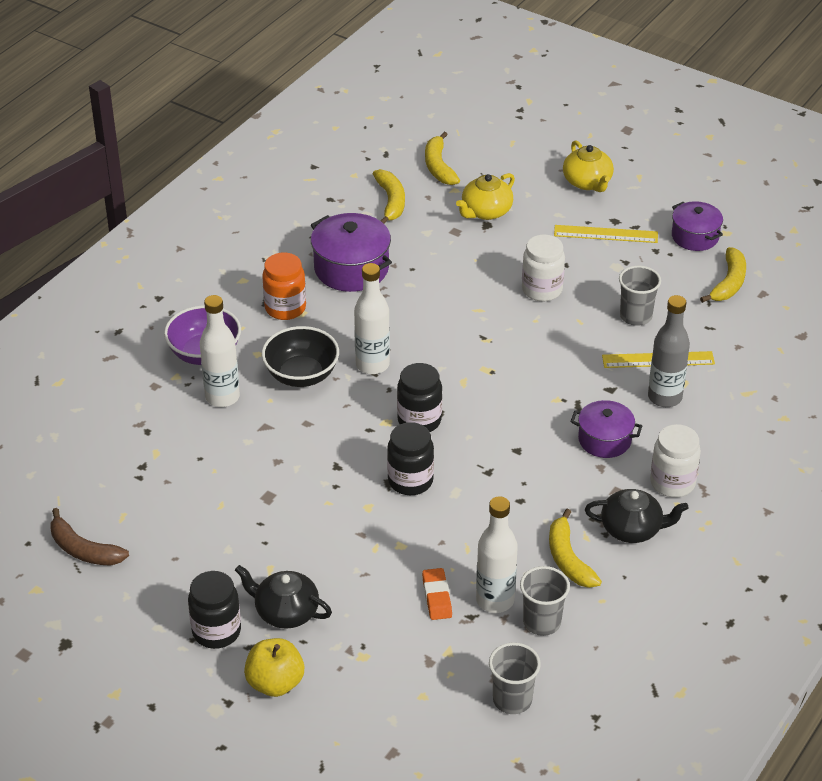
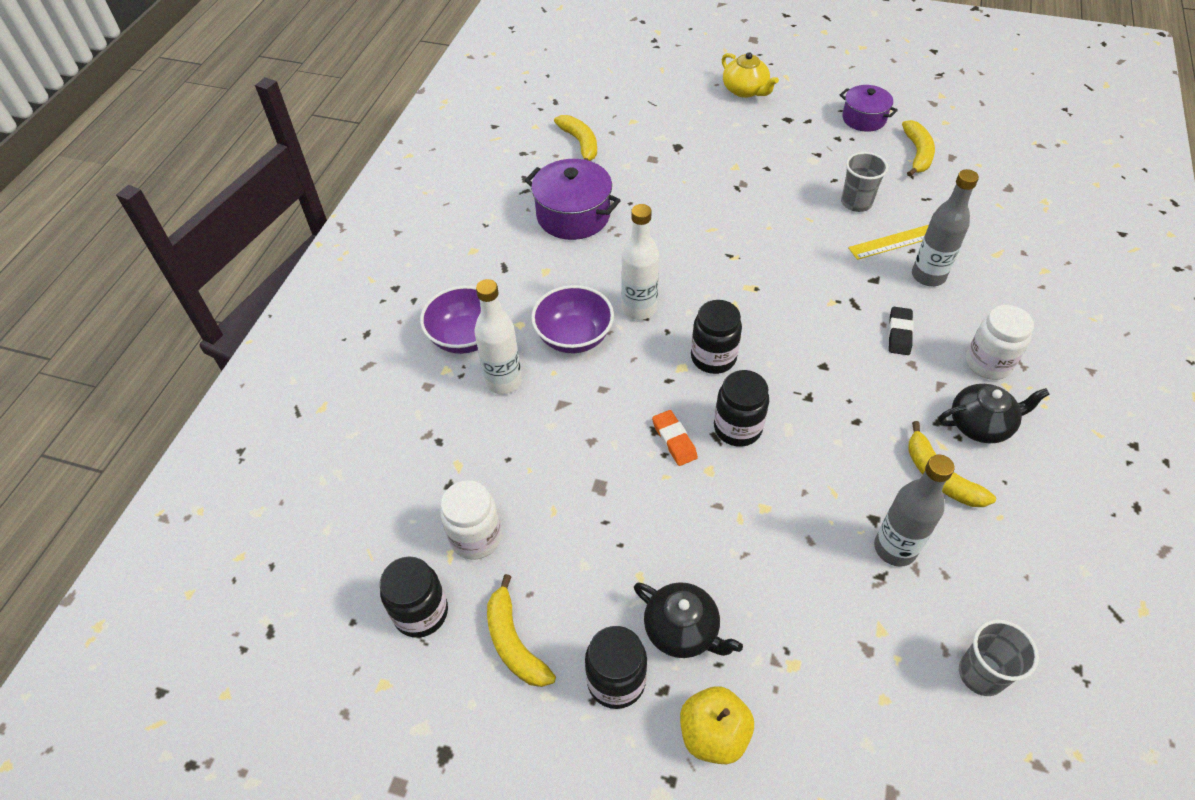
camera: 15 degrees left, 10 degrees up
brown banana [50,508,129,566] -> black jar [380,556,448,638]
black teapot [235,565,332,629] -> black teapot turned 150 degrees counterclockwise [634,582,743,658]
orange jar [262,253,306,320] -> none
black bowl [262,326,339,387] -> purple bowl [531,285,614,353]
orange eraser [422,568,452,620] -> orange eraser moved to [652,410,698,466]
yellow banana [425,132,460,185] -> yellow banana moved to [487,574,556,687]
yellow teapot [456,173,515,220] -> none
white bottle [476,496,518,613] -> grey bottle [874,455,955,567]
grey cup [520,566,570,636] -> none
white jar [522,235,565,302] -> white jar moved to [440,480,502,560]
yellow ruler [554,225,658,243] -> none
purple pot [570,400,642,458] -> black eraser [888,307,914,355]

